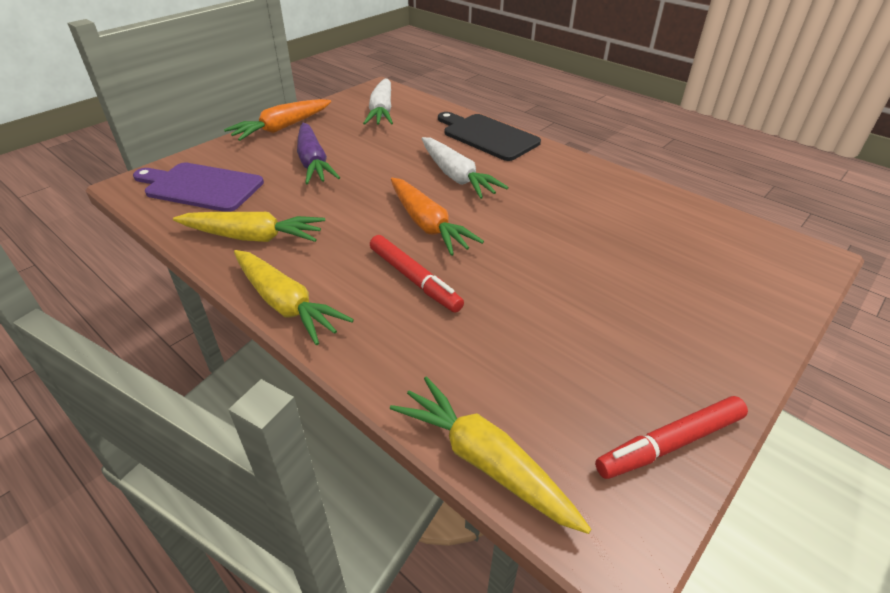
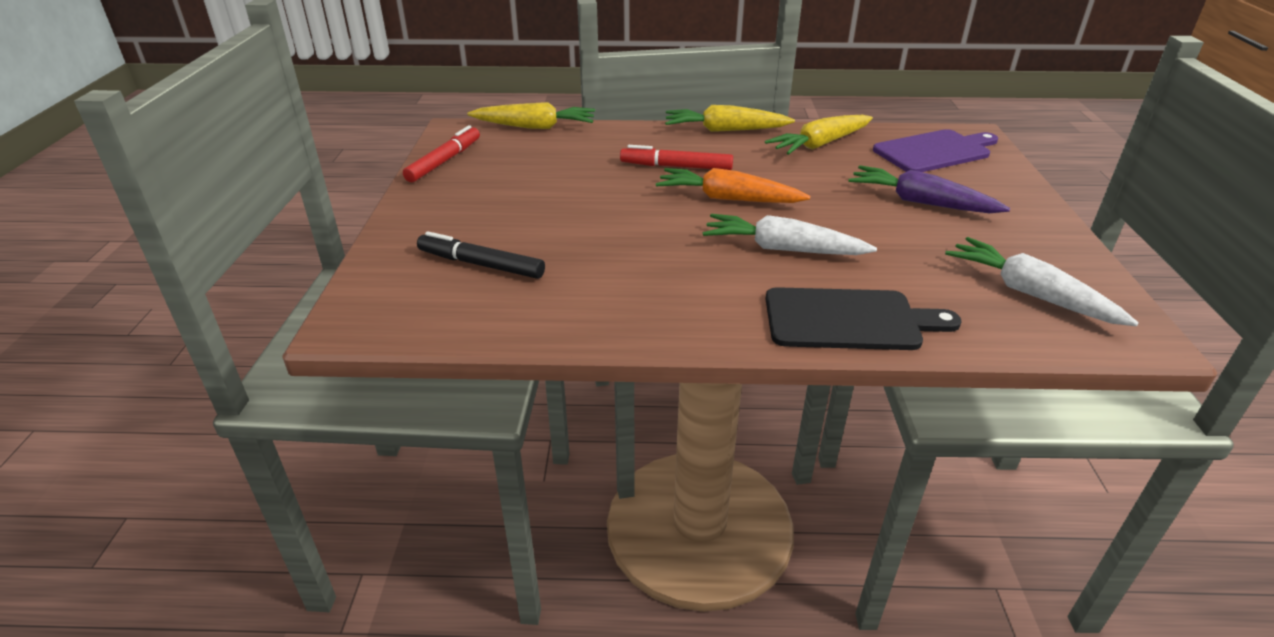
camera: 140 degrees right, 5 degrees down
orange carrot [224,99,331,141] -> none
none -> black marker [417,231,545,279]

